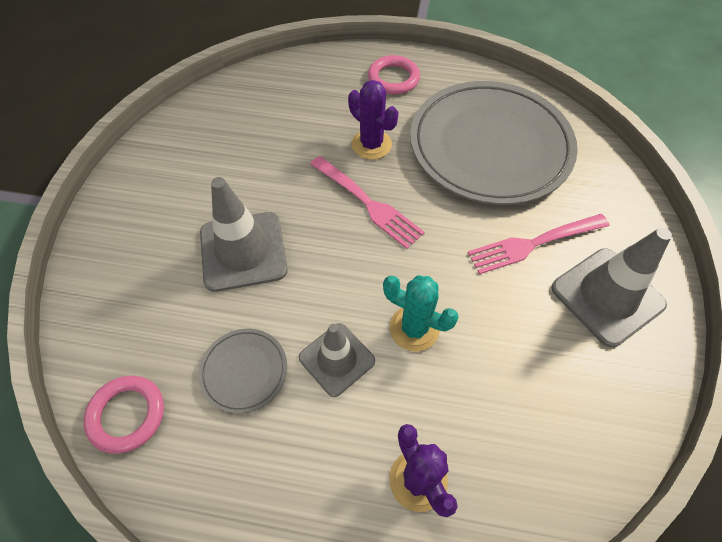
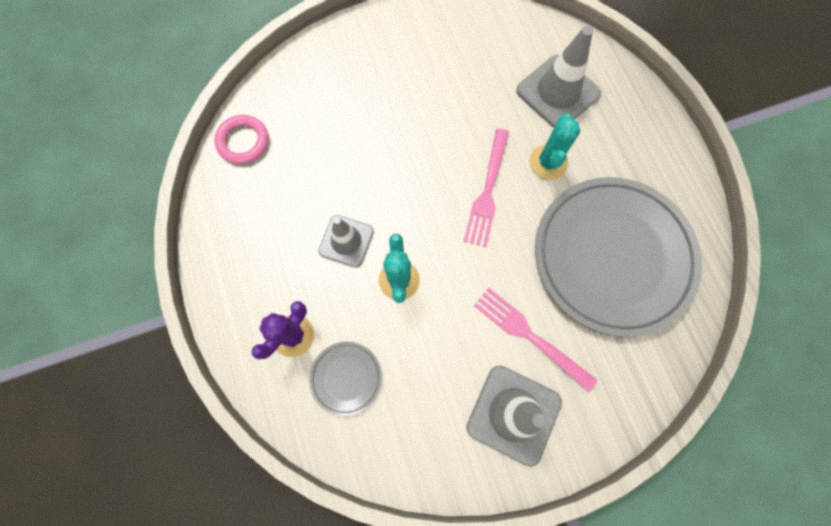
camera: 60 degrees right, 15 degrees up
grey plate [199,329,287,414] -> grey plate moved to [309,342,382,416]
grey traffic cone [200,177,288,292] -> grey traffic cone moved to [516,26,601,128]
purple cactus [348,80,399,160] -> turquoise cactus [530,114,580,180]
pink ring [368,55,420,94] -> none

